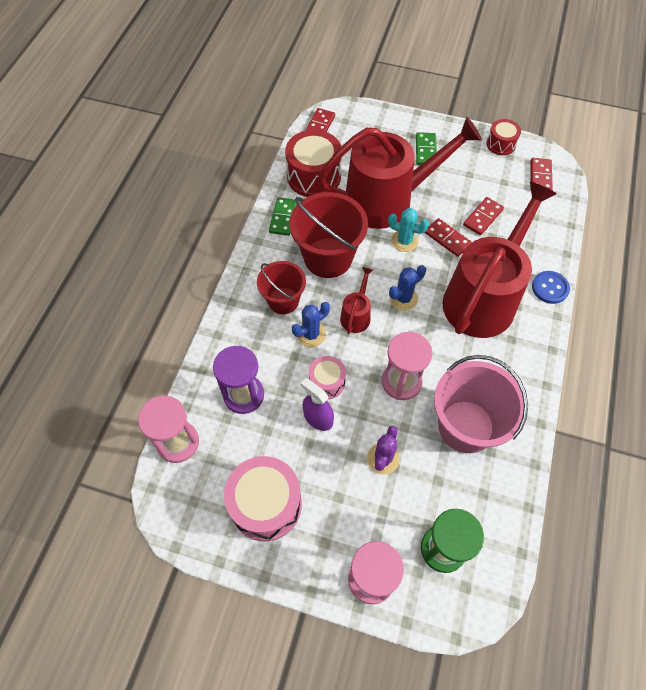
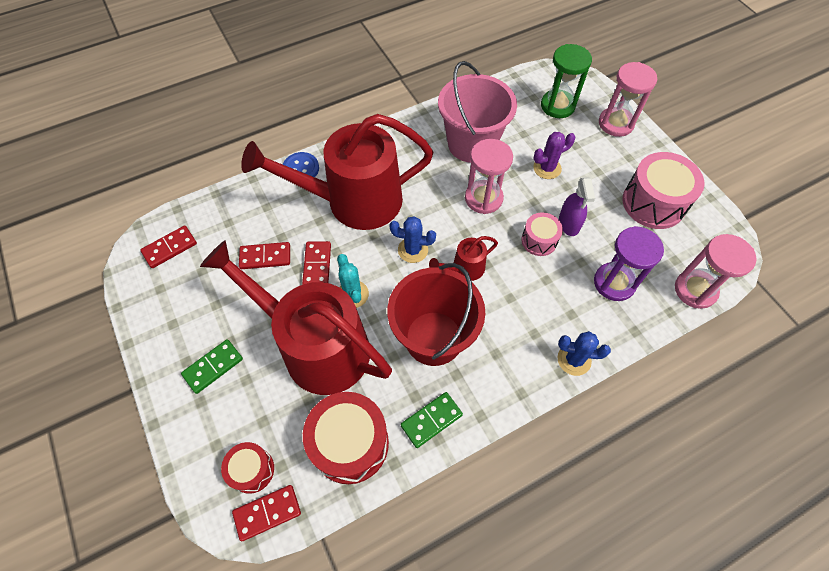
camera: 135 degrees left, 0 degrees up
red bucket [257,261,306,314] -> none
blue cactus [292,302,330,347] -> blue cactus moved to [557,331,611,376]
red drum [486,119,521,155] -> red drum moved to [221,442,274,494]

